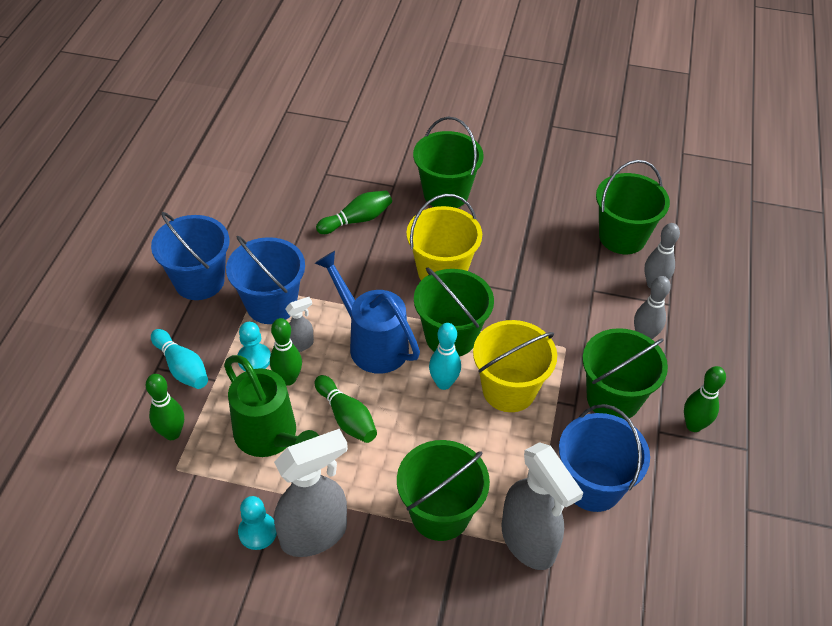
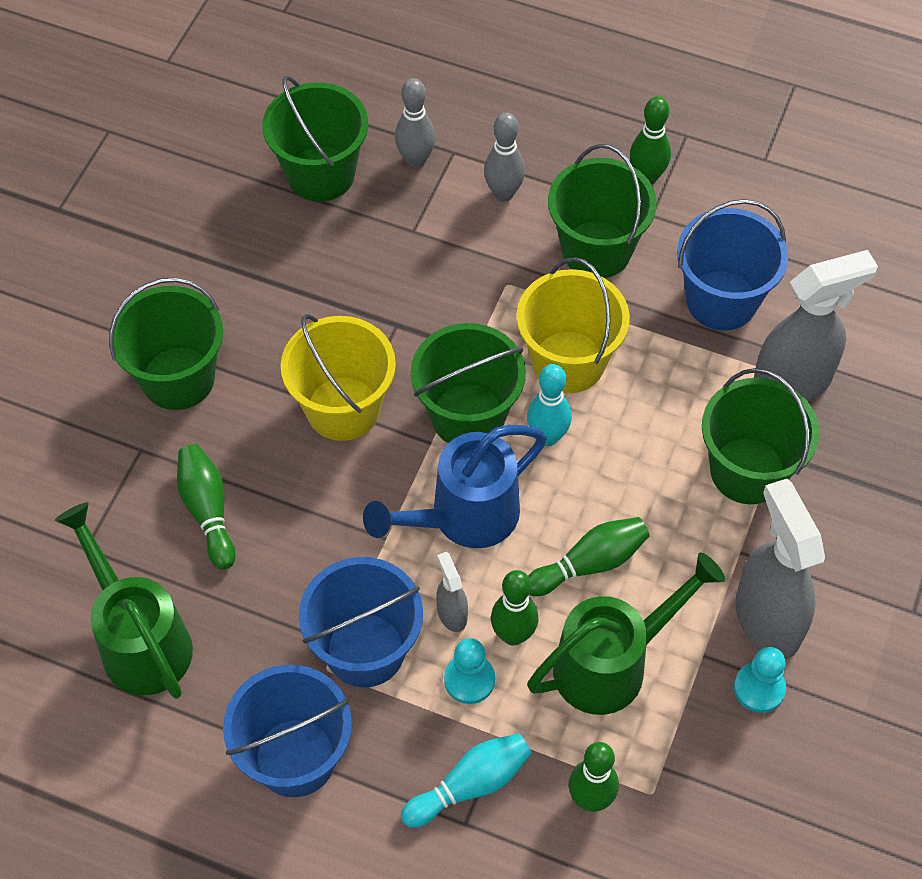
camera: 80 degrees left, 10 degrees up
none -> green watering can [55,502,193,699]

